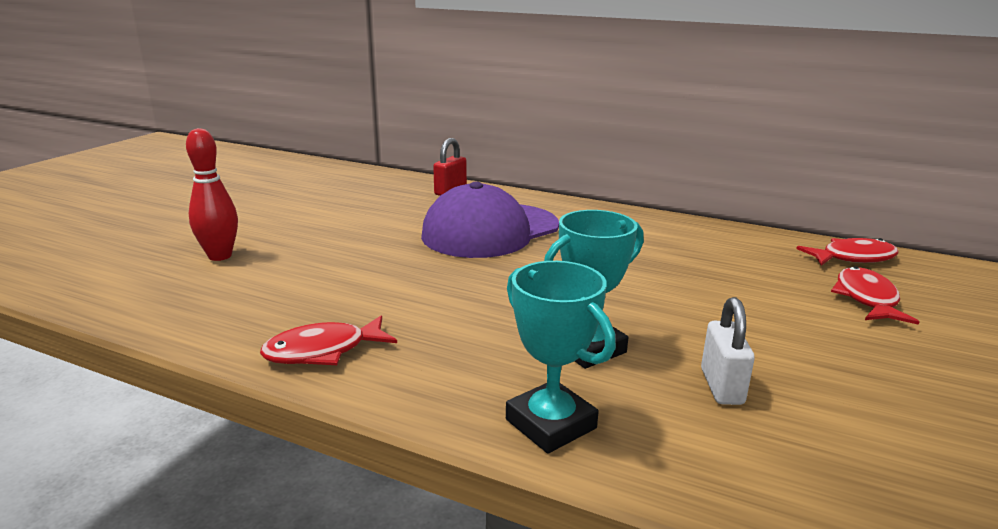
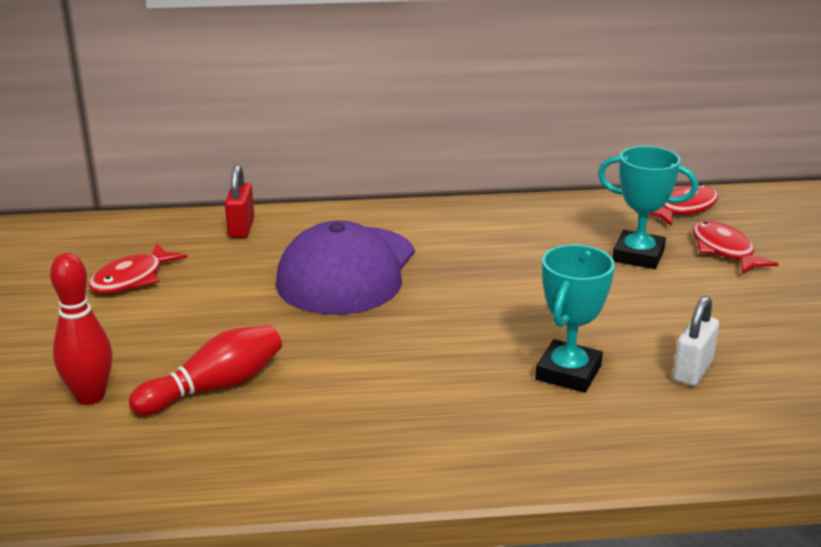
camera: 30 degrees left, 5 degrees up
red fish [260,315,397,365] -> red fish moved to [89,244,187,294]
turquoise trophy [506,261,616,454] -> turquoise trophy moved to [598,146,698,269]
white padlock [701,297,755,405] -> white padlock turned 60 degrees clockwise [673,296,719,386]
none -> red bowling pin [129,325,282,415]

